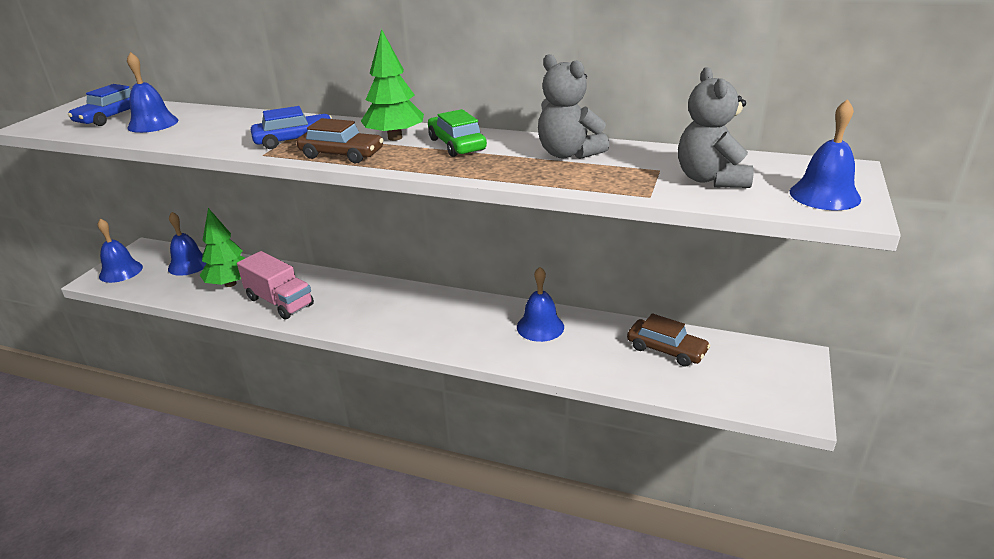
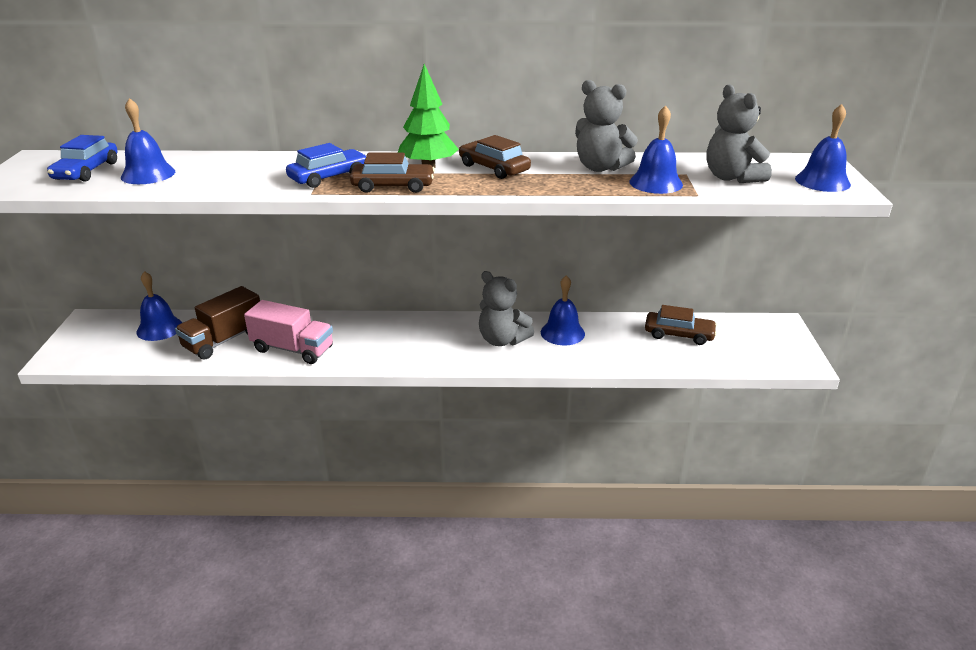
camera: 20 degrees left, 0 degrees up
blue bell [97,218,143,283] -> blue bell moved to [629,105,683,194]
green tree [200,208,245,287] -> brown truck [175,286,260,360]
green car [428,109,487,157] -> brown car [459,135,531,179]
none -> grey teddy bear [479,271,534,346]

